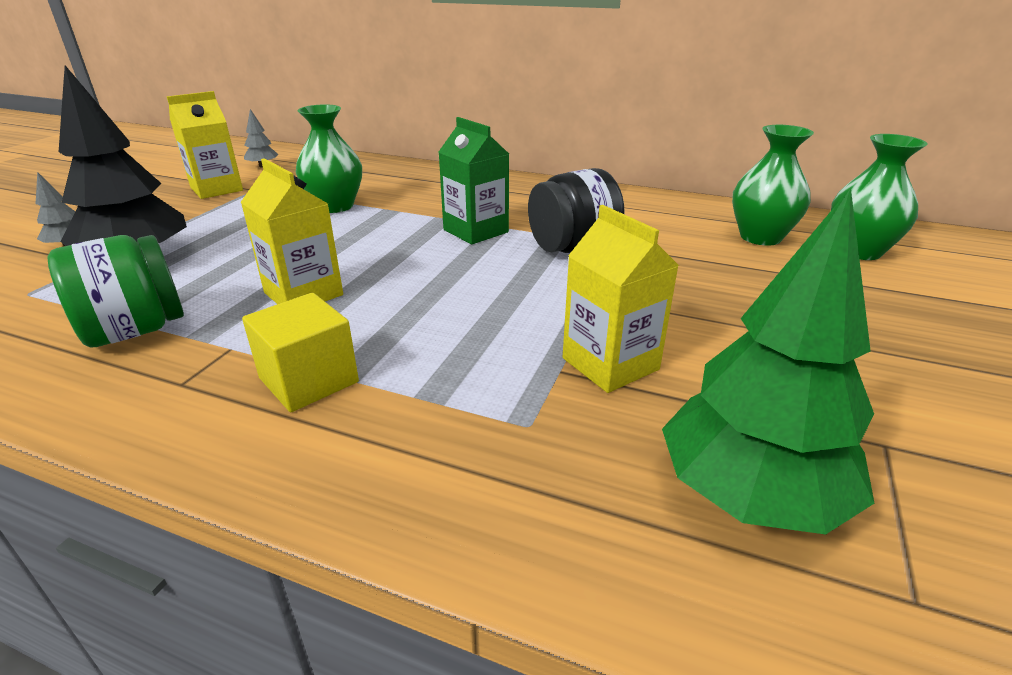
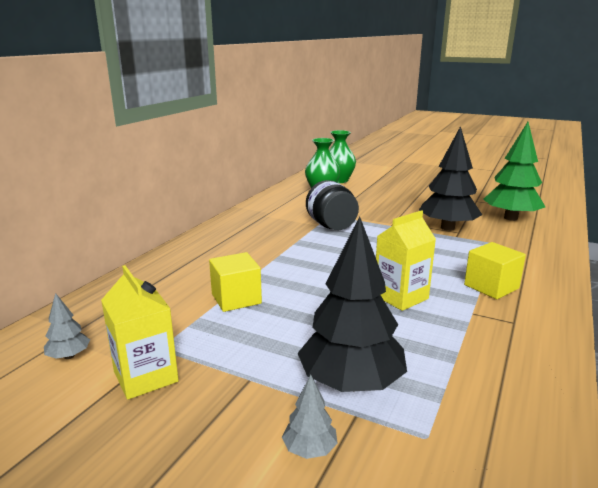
camera: 85 degrees left, 10 degrees down
green jar [47,235,184,348] -> none
green vase [296,104,362,213] -> yellow cube [209,252,262,312]
green carton [439,117,509,244] -> none
yellow carton [563,205,679,393] -> black tree [419,126,482,231]

